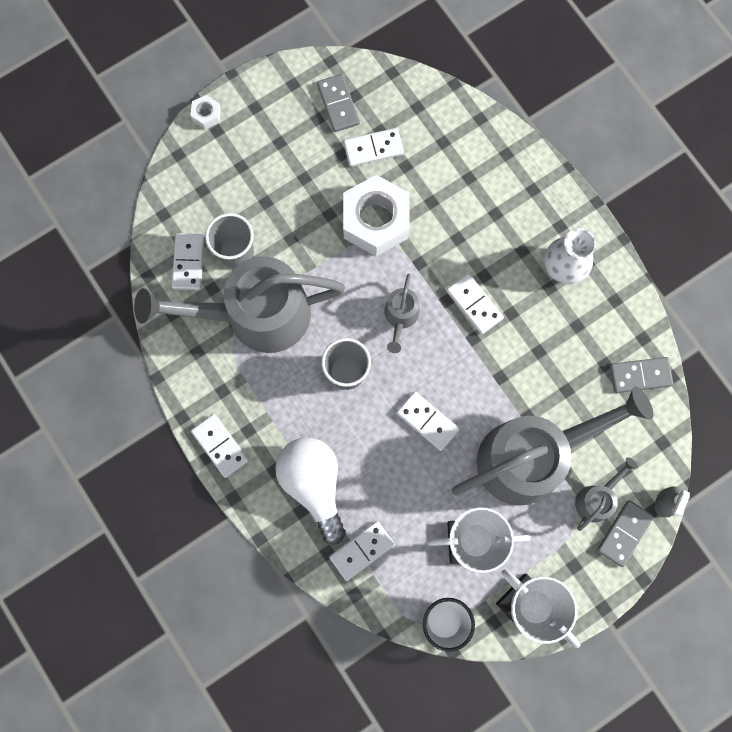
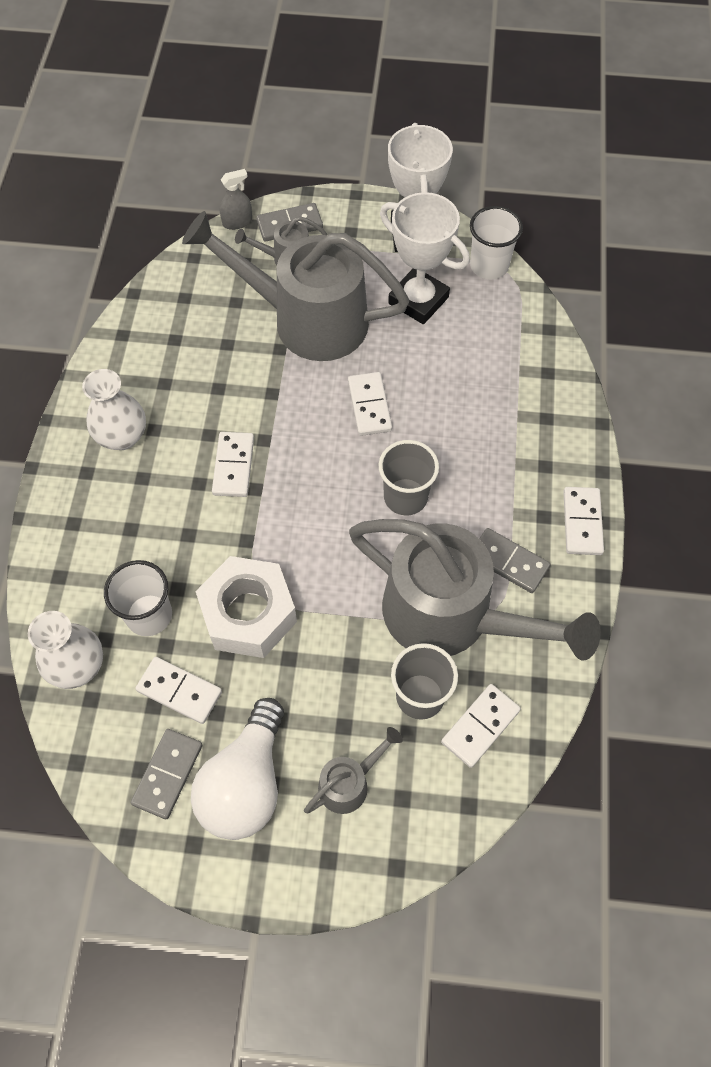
camera: 140 degrees left, 15 degrees down
white nut [190,95,221,129] -> none
white light bulb [275,437,346,545] -> white light bulb moved to [191,698,284,840]
white domino [329,521,395,581] -> none
grey watering can [384,274,420,353] -> grey watering can moved to [304,727,403,814]
grey domino [610,357,673,393] -> grey domino moved to [479,528,550,593]
none -> white vase [28,611,103,689]
none -> white cup [104,560,172,636]

